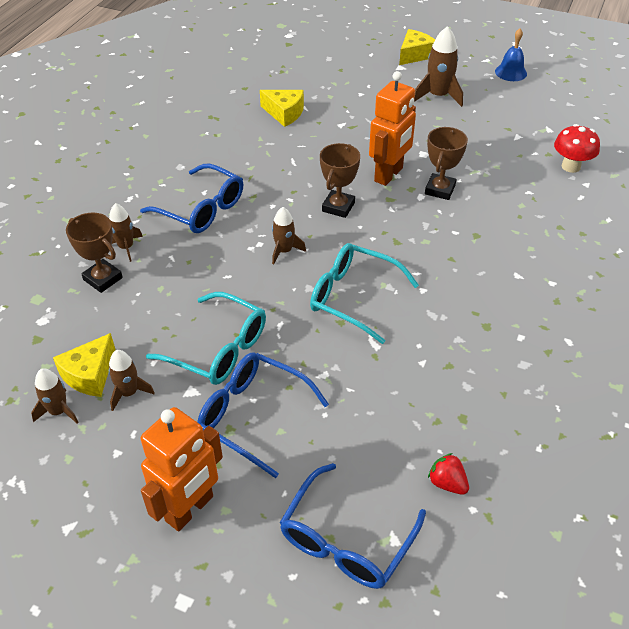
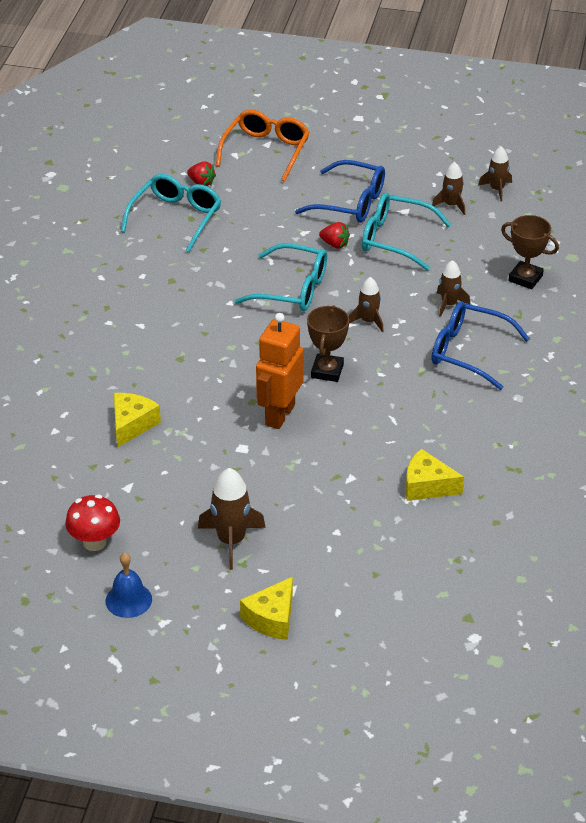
camera: 170 degrees right, 5 degrees down
yellow cheese [53,333,116,397] -> yellow cheese moved to [114,393,161,448]
brown rocket [109,203,143,262] -> brown rocket moved to [437,260,470,317]
orange robot [141,407,223,531] -> none
blue glasses [280,463,426,589] -> orange glasses [216,110,310,182]
brown trophy [425,127,468,200] -> none
red mushroom [554,124,600,173] -> red mushroom moved to [65,495,120,551]
none -> turquoise glasses [121,174,221,252]
none -> red strawberry [319,222,350,249]

